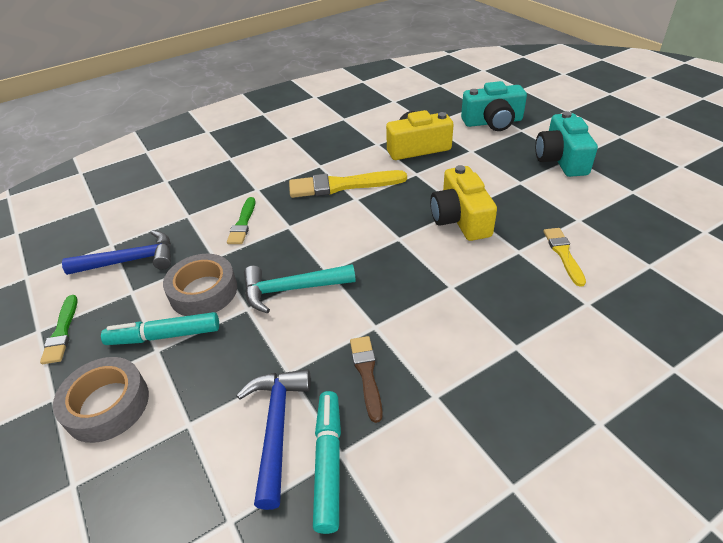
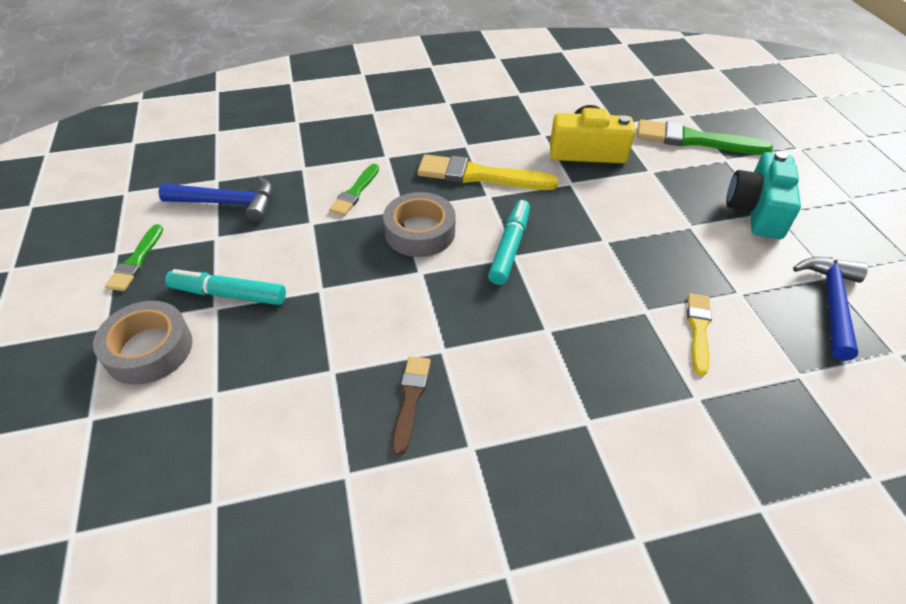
camera: 15 degrees right, 5 degrees up
grey tape [163,254,237,316] -> grey tape moved to [383,192,456,257]
blue hammer [236,369,311,510] -> blue hammer moved to [793,257,868,361]
turquoise hammer [244,264,356,314] -> none
turquoise marker [313,391,341,534] -> turquoise marker moved to [488,200,530,285]
yellow camera [430,165,497,241] -> none
turquoise camera [461,81,527,131] -> green brush [637,119,773,155]

